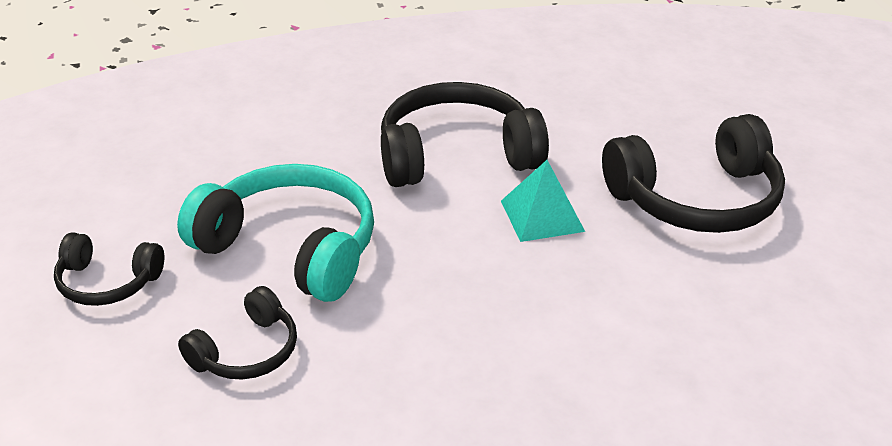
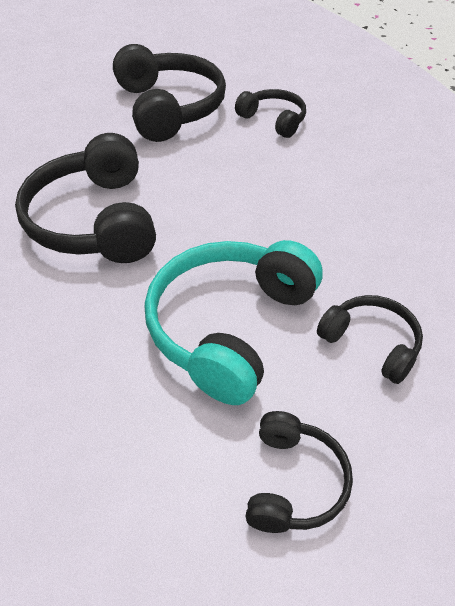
camera: 90 degrees left, 10 degrees up
turquoise pyramid [501,160,585,242] -> none
none -> black headphones [235,89,306,138]

